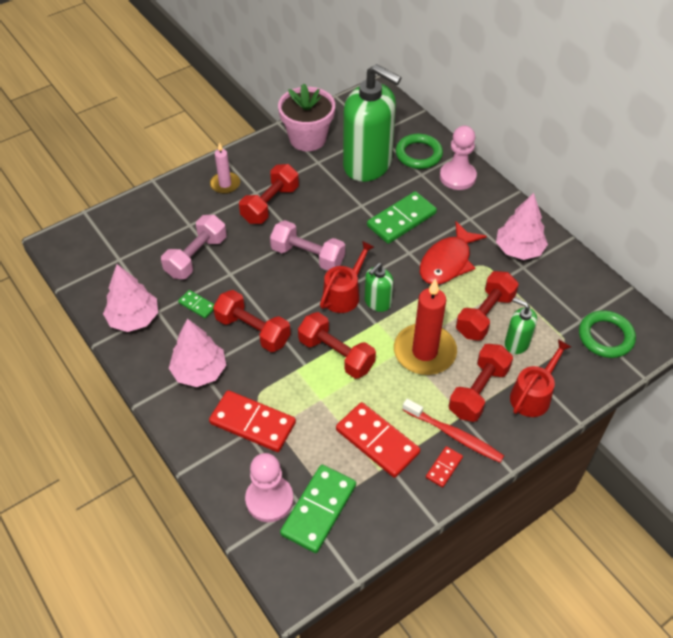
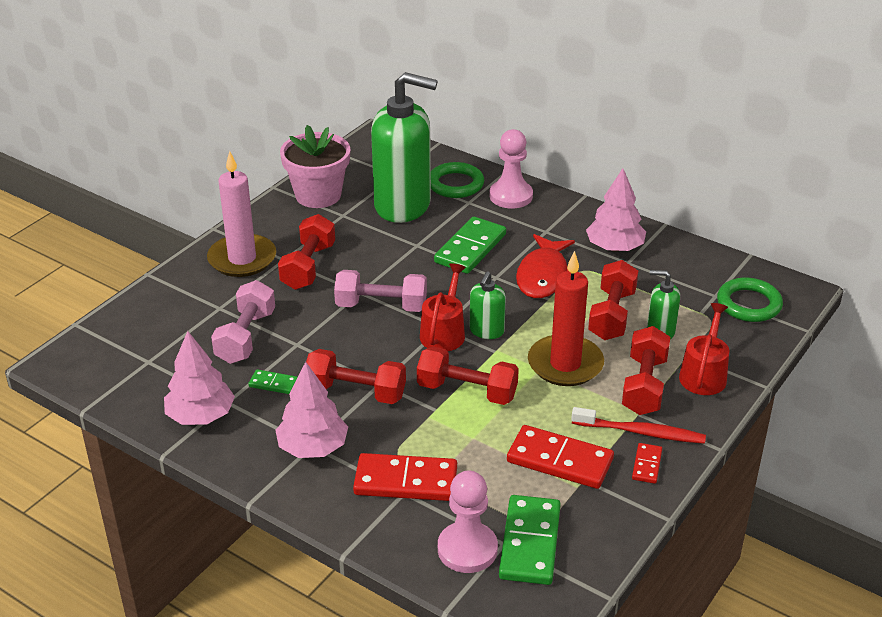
camera: 20 degrees left, 15 degrees down
pink candle [210,142,240,194] -> pink candle [207,151,276,277], size x1.79

